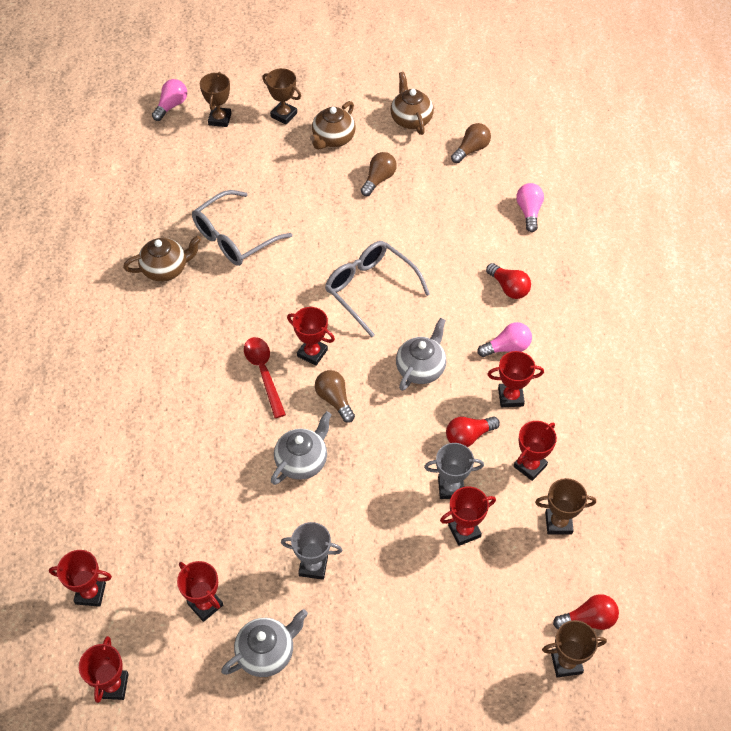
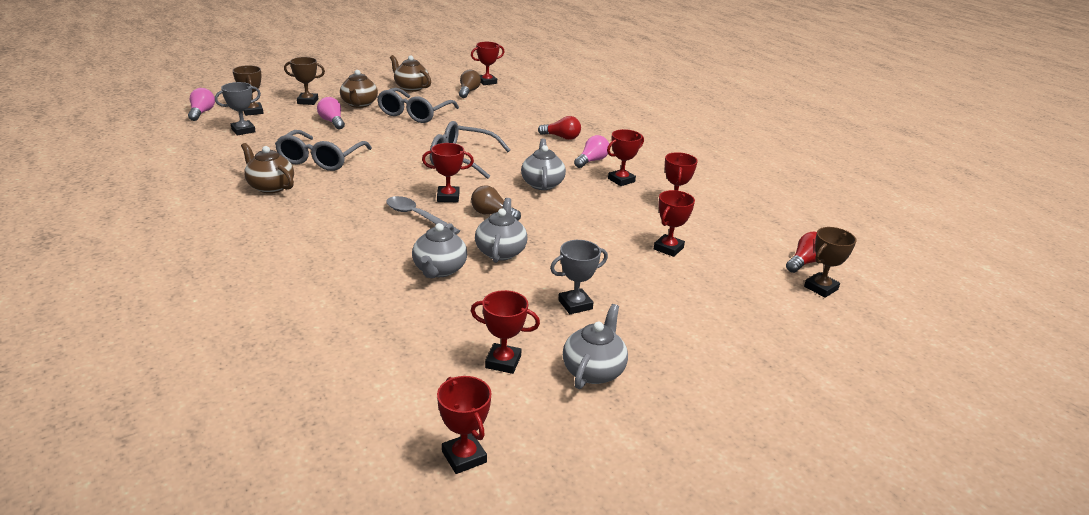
camera: 35 degrees left, 25 degrees down
red trophy [49,550,112,607] -> red trophy moved to [471,42,505,85]
brown teapot [123,236,201,282] -> brown teapot turned 90 degrees counterclockwise [241,143,294,193]
red spoon [244,337,286,418] -> grey spoon [386,196,460,234]
brown light bulb [361,152,397,196] -> grey glasses [377,88,459,123]
grey trophy [424,443,484,499] -> grey trophy moved to [215,82,261,135]
red light bulb [446,416,500,447] -> none
pink light bulb [516,183,544,232] -> pink light bulb moved to [317,97,345,129]
brown trophy [535,478,596,535] -> none
none -> grey teapot [412,223,467,278]

